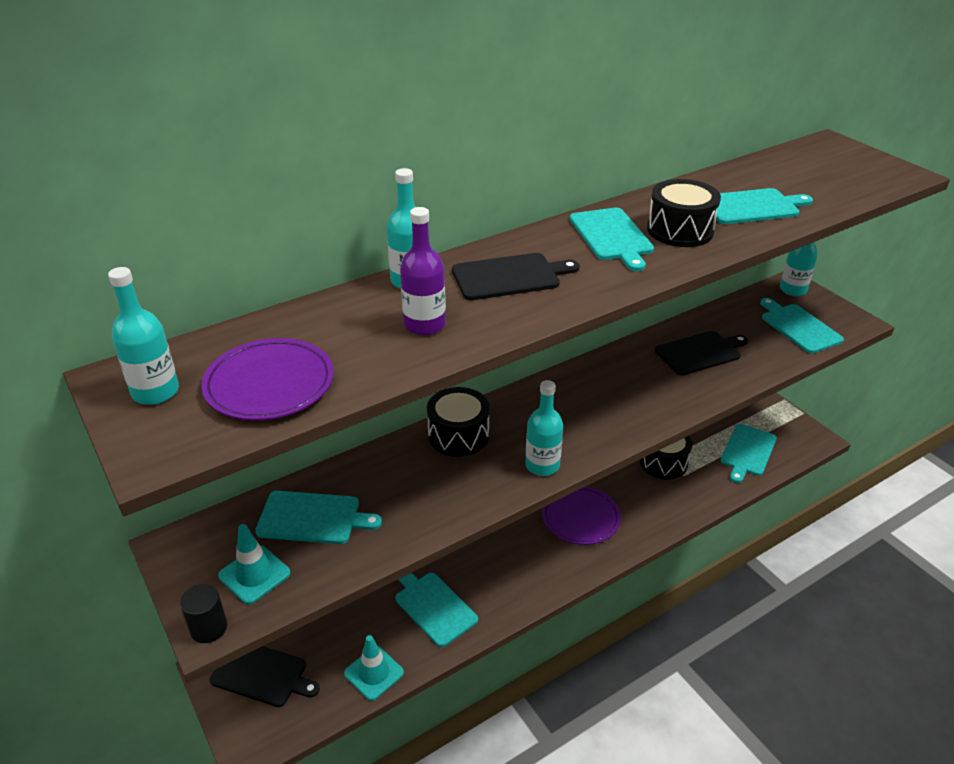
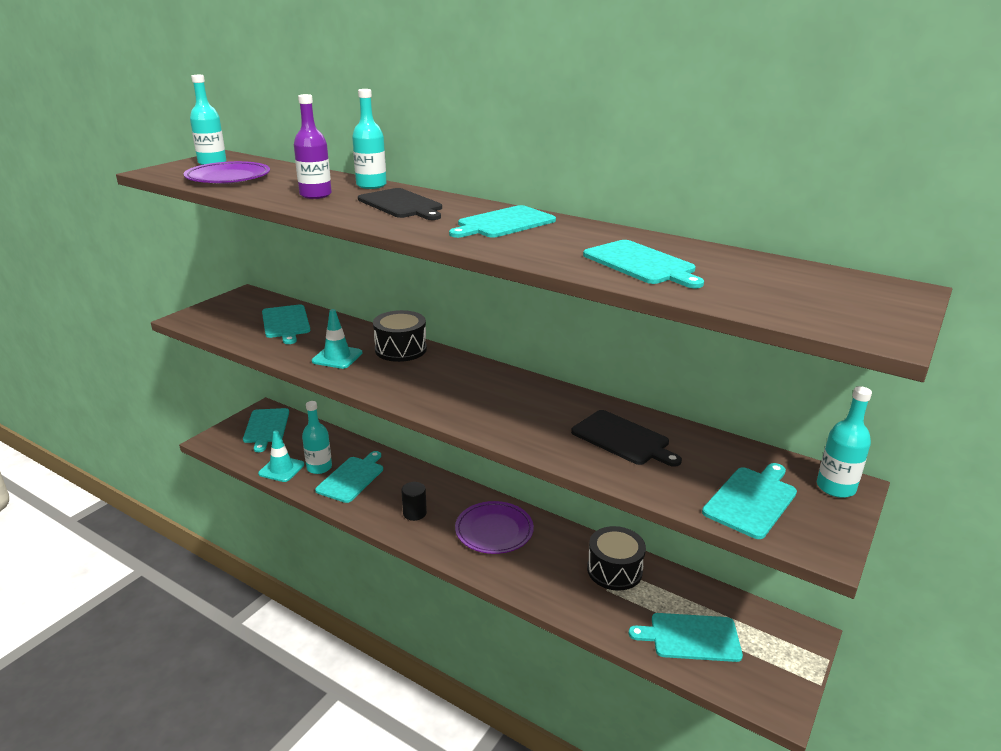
camera: 65 degrees right, 10 degrees down
black cylinder [180,584,227,643] -> black cylinder moved to [401,482,427,521]
black cutting board [210,646,320,707] -> turquoise cutting board [243,408,289,452]
turquoise traffic cone [218,524,290,604] -> turquoise traffic cone moved to [312,309,362,369]
turquoise bottle [525,380,563,476] -> turquoise bottle moved to [302,401,332,474]
black drum [647,179,721,247] -> none

